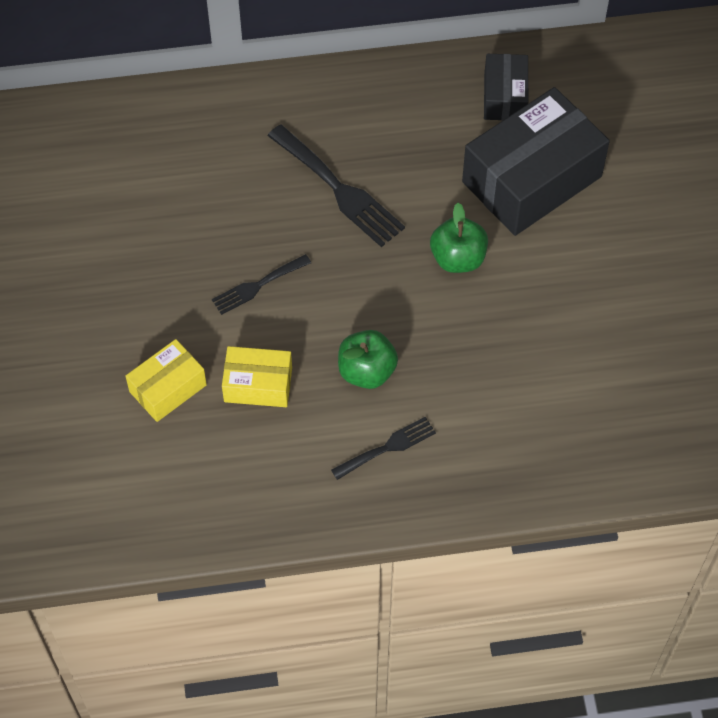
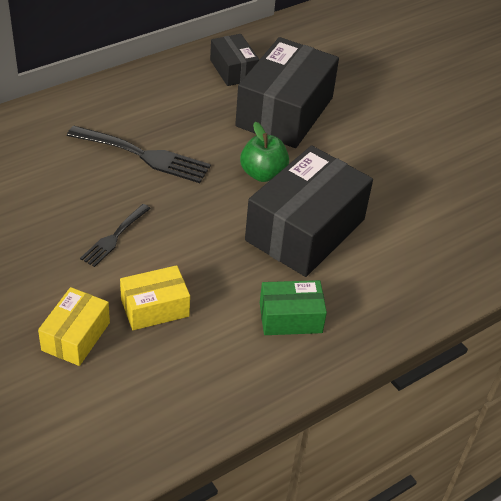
camera: 30 degrees left, 15 degrees down
black fork [331,417,436,480] -> green box [260,280,327,335]
green apple [338,330,398,389] -> none
none -> black box [245,145,373,277]

